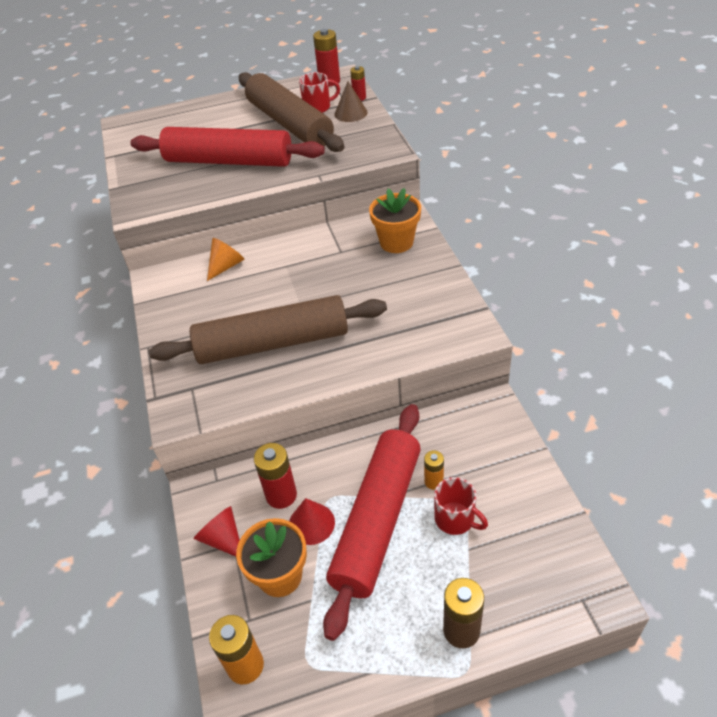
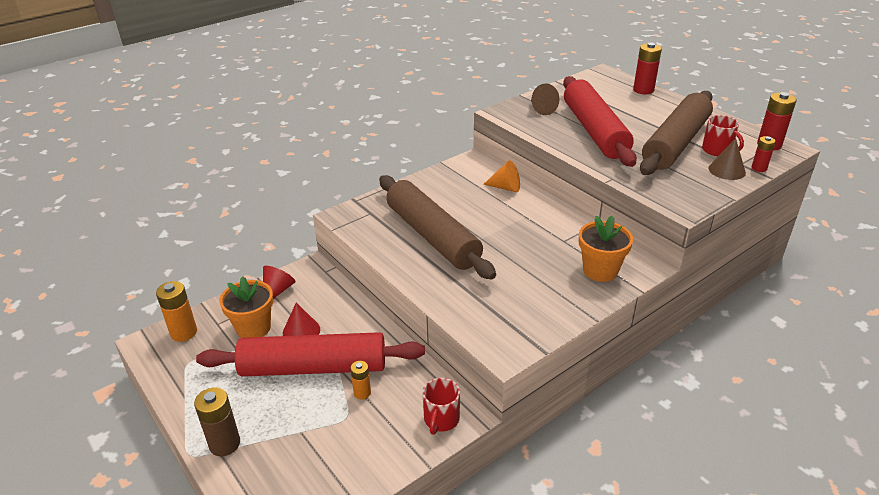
camera: 65 degrees right, 10 degrees down
red battery [254,443,297,509] -> red battery moved to [633,43,662,94]
red mug [434,477,488,535] -> red mug moved to [422,378,460,435]
none -> brown cone [531,84,559,115]

